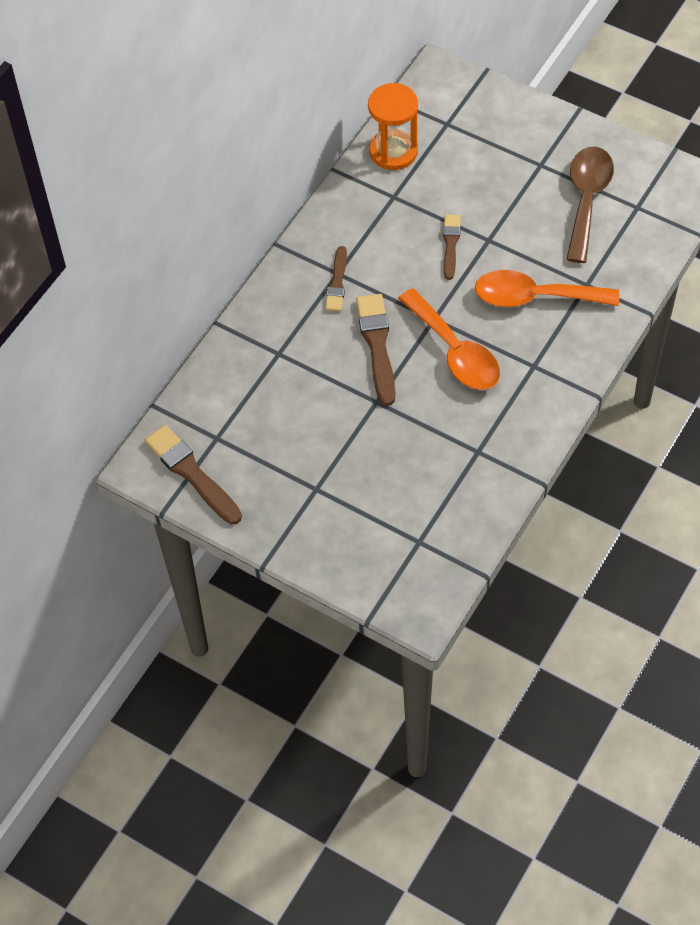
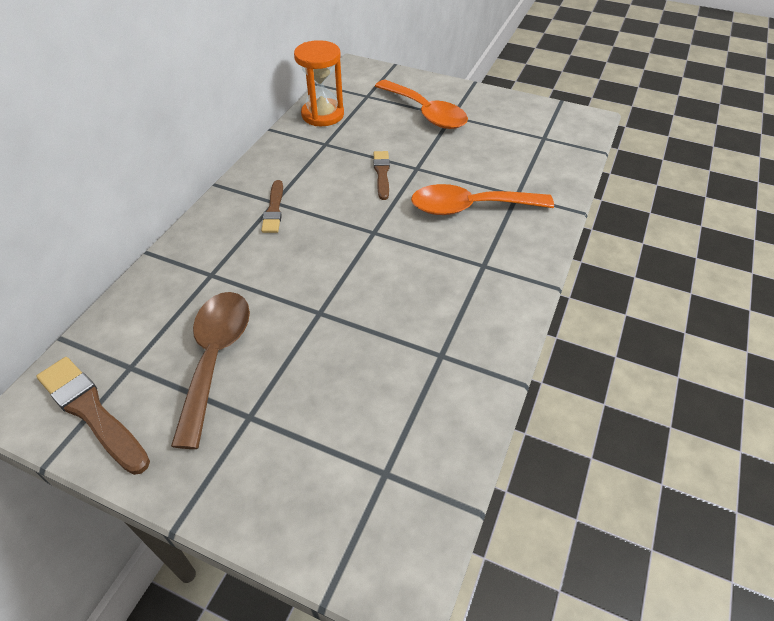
camera: 10 degrees left, 10 degrees down
brown brush [356,294,395,406] -> none
orange spoon [398,288,500,390] -> orange spoon moved to [375,80,468,129]
brown spoon [566,147,614,263] -> brown spoon moved to [171,292,250,449]

